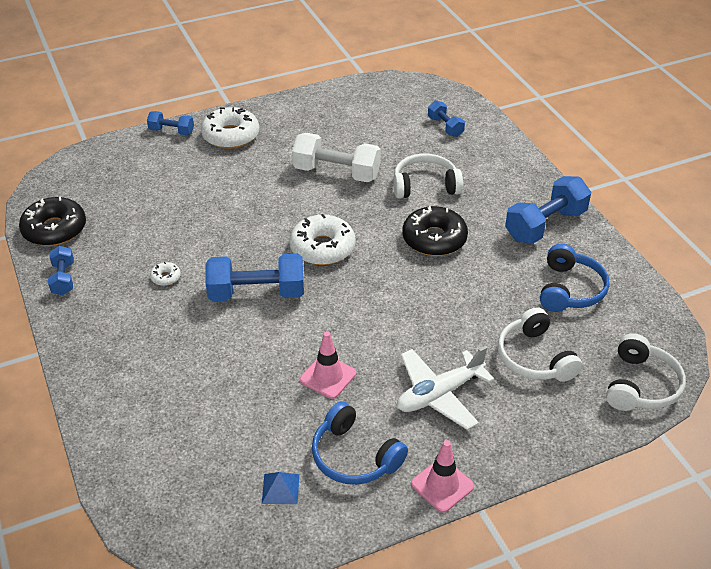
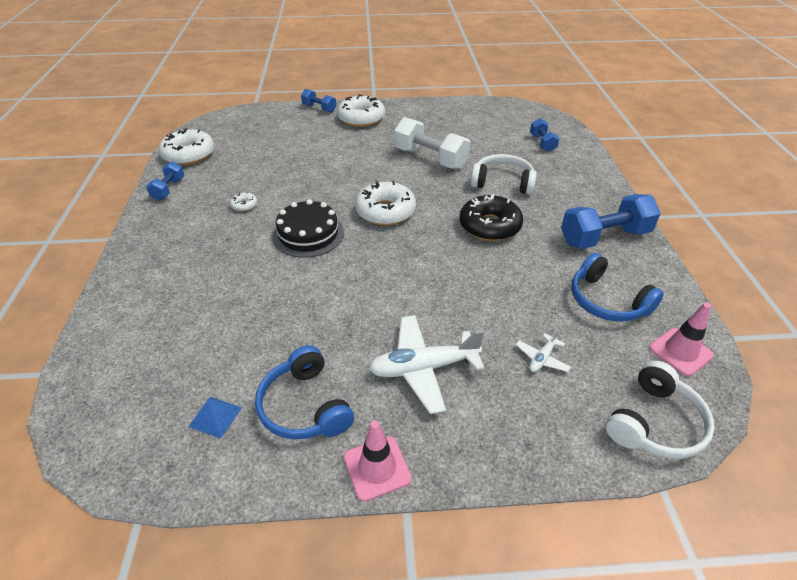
camera: 20 degrees right, 0 degrees up
black donut [19,197,86,246] -> white donut [159,128,215,165]
blue dumbbell [205,254,304,301] -> black cake [273,199,344,258]
pink traffic cone [300,331,356,399] -> pink traffic cone moved to [649,303,714,376]
white headphones [497,307,583,382] -> white plane [516,329,571,372]
blue headphones [540,244,610,312] -> blue headphones turned 105 degrees clockwise [571,253,664,322]

